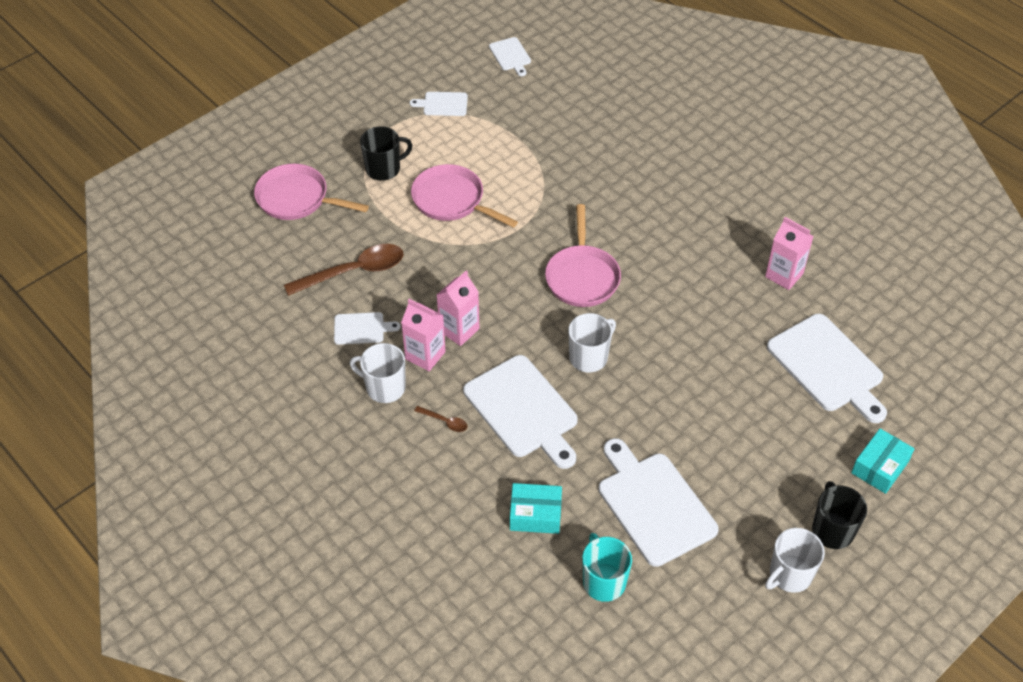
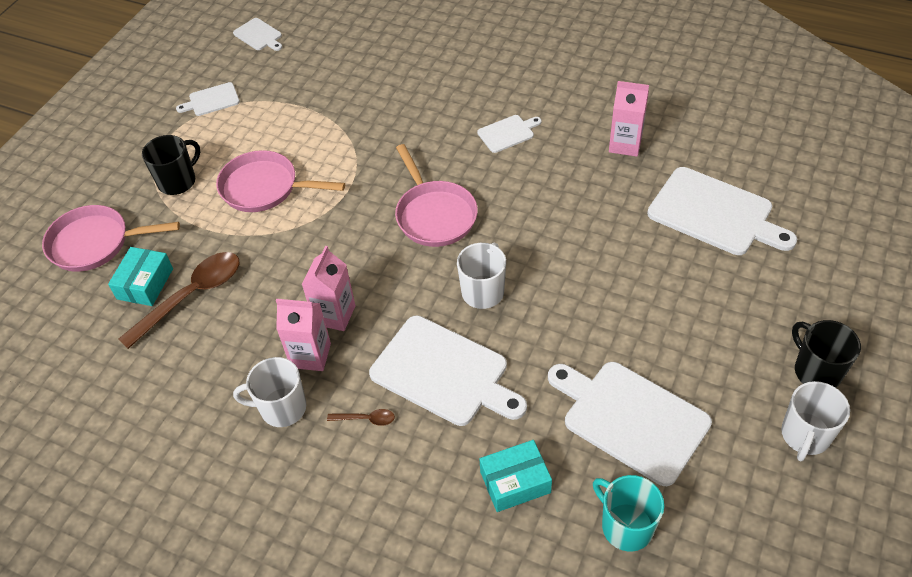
camera: 20 degrees left, 0 degrees up
white cutting board [334,312,401,345] -> white cutting board moved to [477,115,542,153]
turquoise box [851,429,914,494] -> turquoise box moved to [108,247,173,306]

